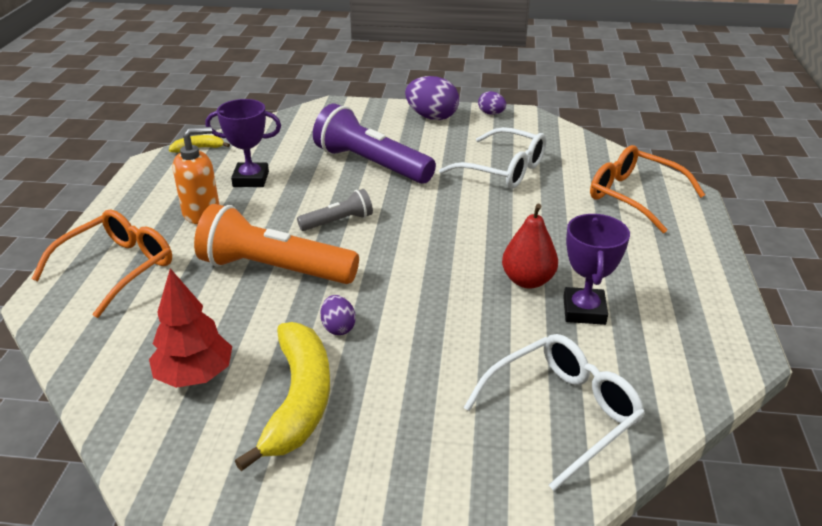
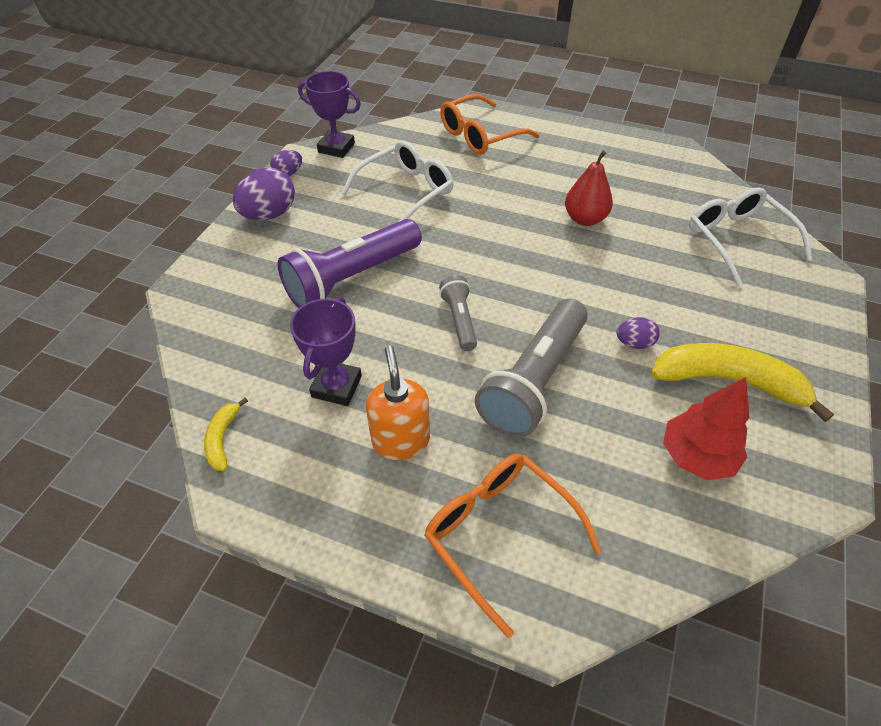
camera: 75 degrees left, 15 degrees up
orange flashlight [194,204,359,284] -> grey flashlight [475,298,588,438]
purple trophy [563,214,630,325] -> purple trophy moved to [298,71,361,158]

